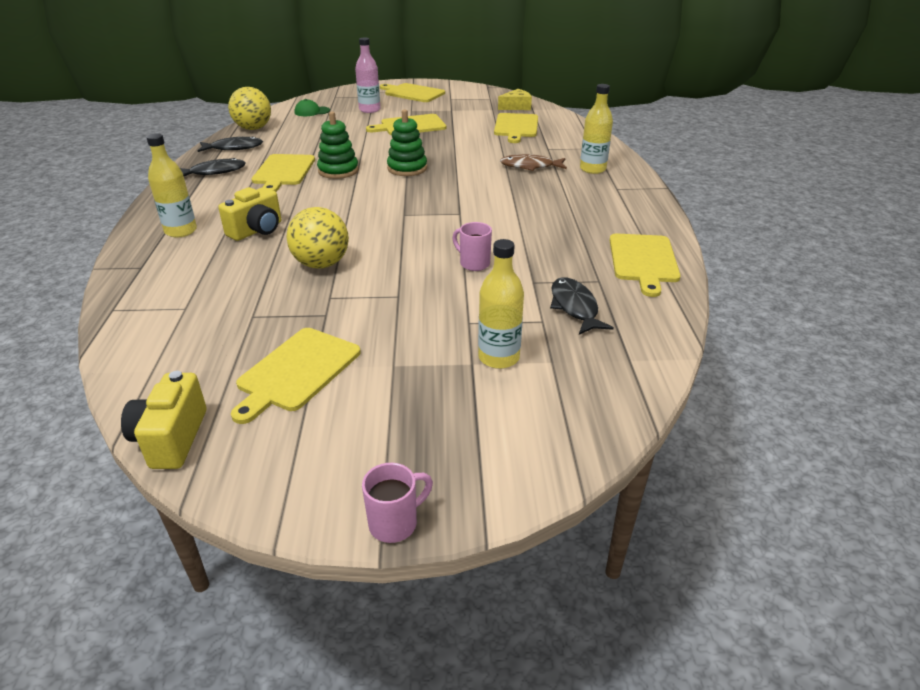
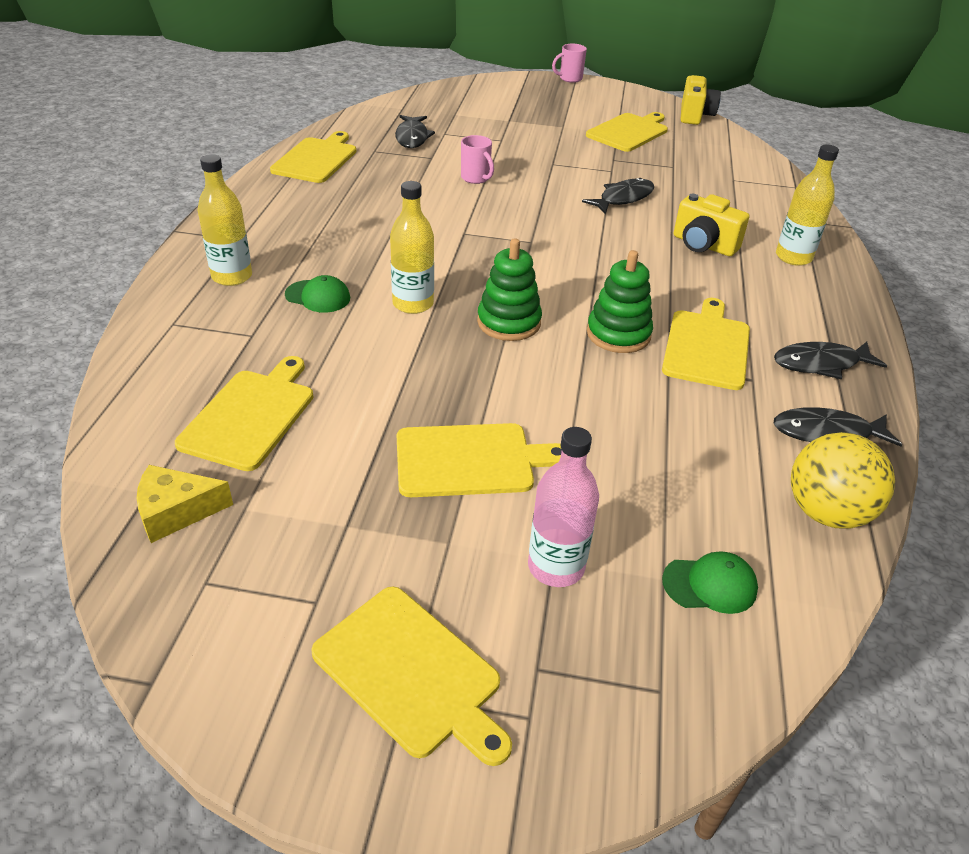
camera: 170 degrees left, 5 degrees up
yellow camera [218,187,281,241] -> yellow camera turned 105 degrees counterclockwise [674,194,749,256]
yellow ball [286,207,349,268] -> black fish [582,178,654,214]
yellow bottle [478,239,524,369] -> yellow bottle moved to [390,181,434,314]
brown fish [500,154,567,171] -> green cap [285,275,350,313]

